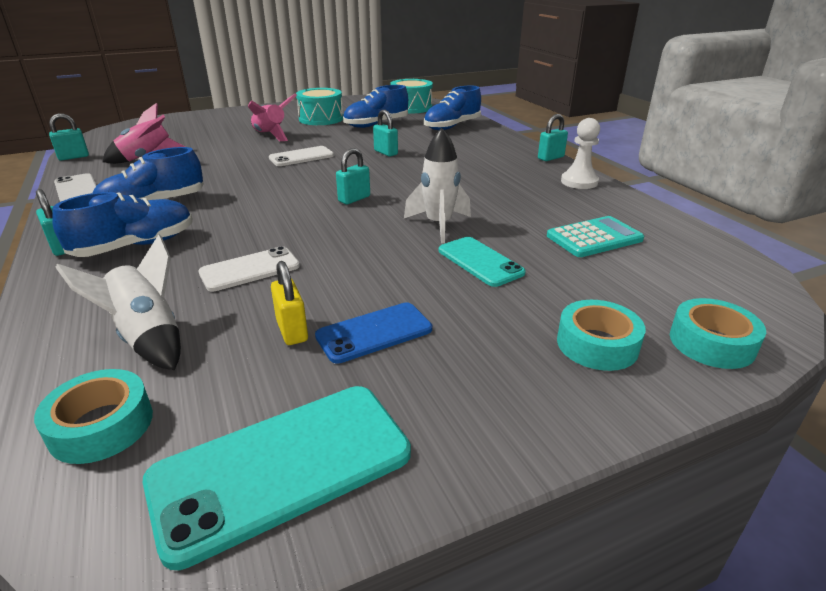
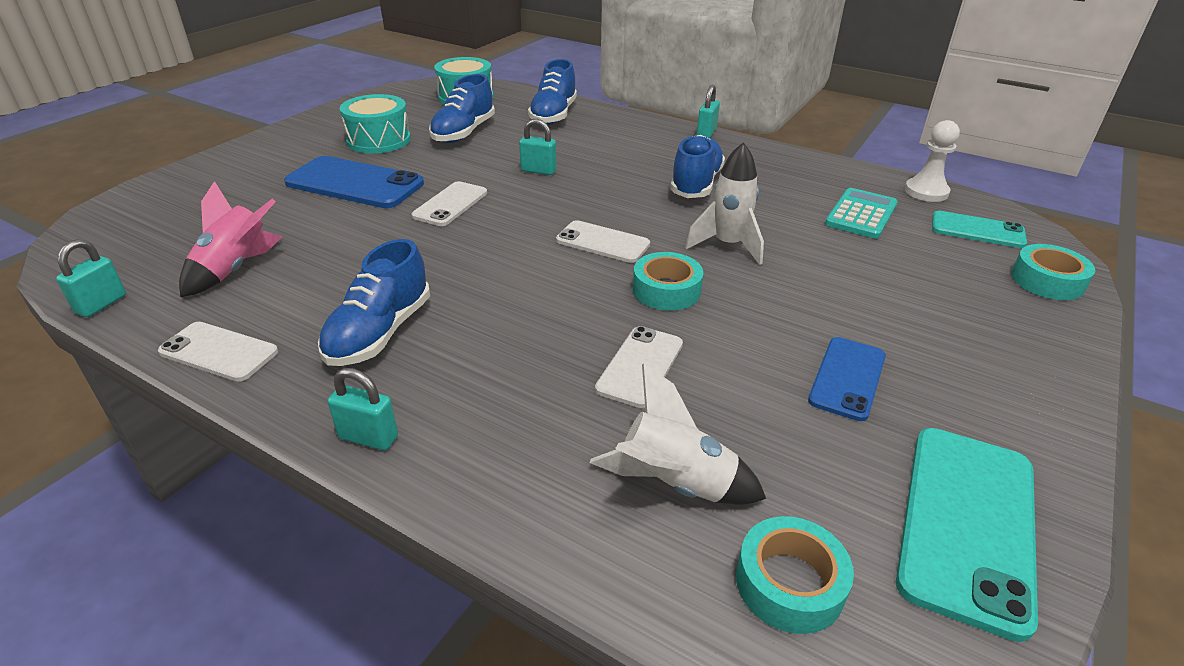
camera: 35 degrees left, 5 degrees up
blue shoe [52,192,193,257] -> blue shoe moved to [670,135,725,198]
pink rocket [248,93,297,141] -> blue phone [284,156,424,208]
yellow padlock [271,261,308,345] -> none
turquoise padlock [336,148,370,204] -> white phone [556,220,650,263]
turquoise phone [439,237,526,287] -> turquoise phone moved to [932,211,1027,248]
turquoise tape [557,300,646,371] -> turquoise tape moved to [633,252,703,311]
white pawn [561,118,600,189] -> white pawn moved to [905,120,960,202]

